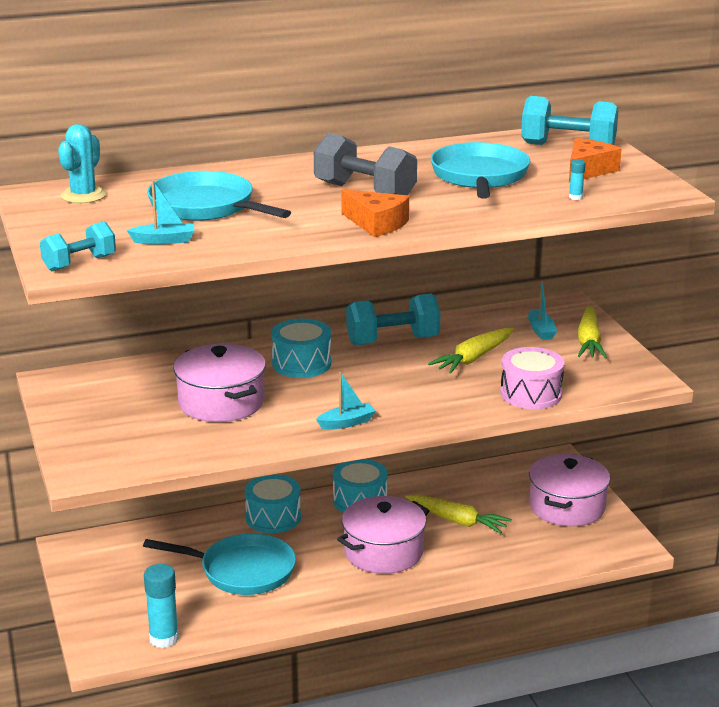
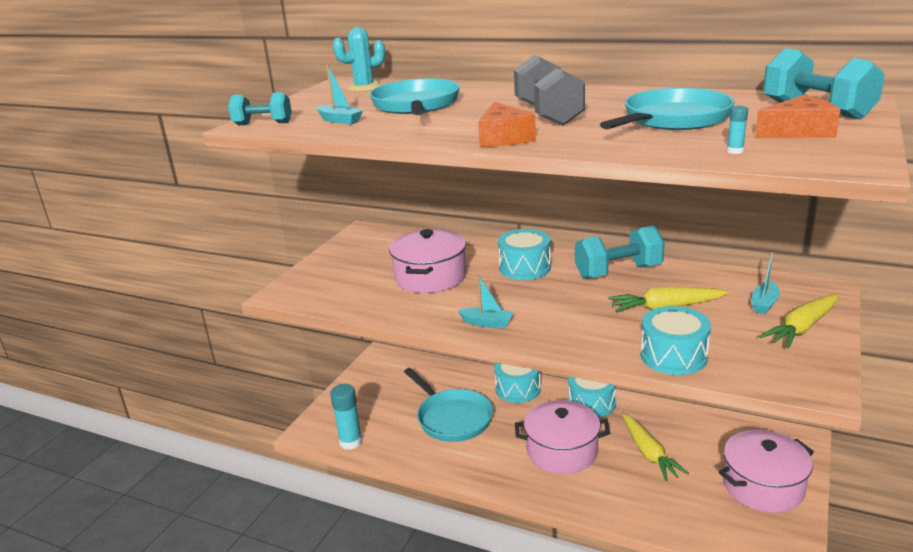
camera: 45 degrees right, 0 degrees up
turquoise dumbbell [346,293,441,346] -> turquoise dumbbell turned 45 degrees counterclockwise [575,226,665,279]
pink drum [500,347,564,409] -> turquoise drum [641,306,711,375]

